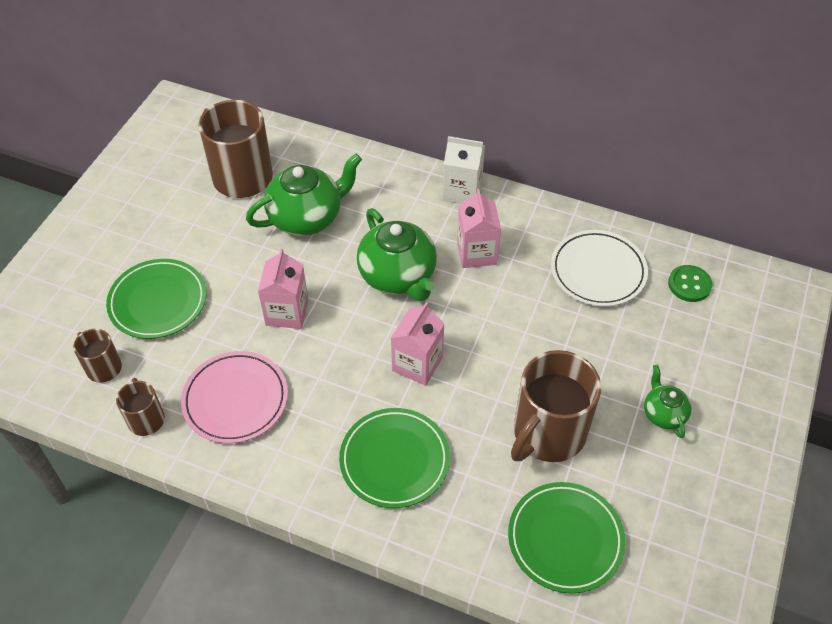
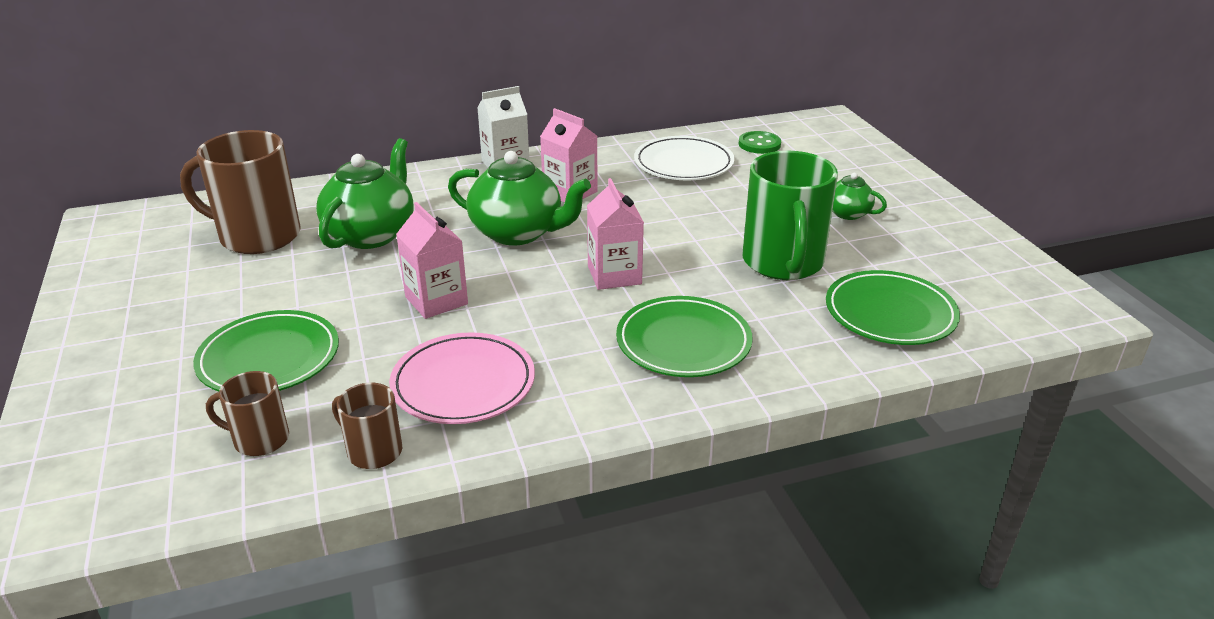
camera: 40 degrees left, 20 degrees down
brown mug [511,350,601,462] -> green mug [743,151,838,280]

